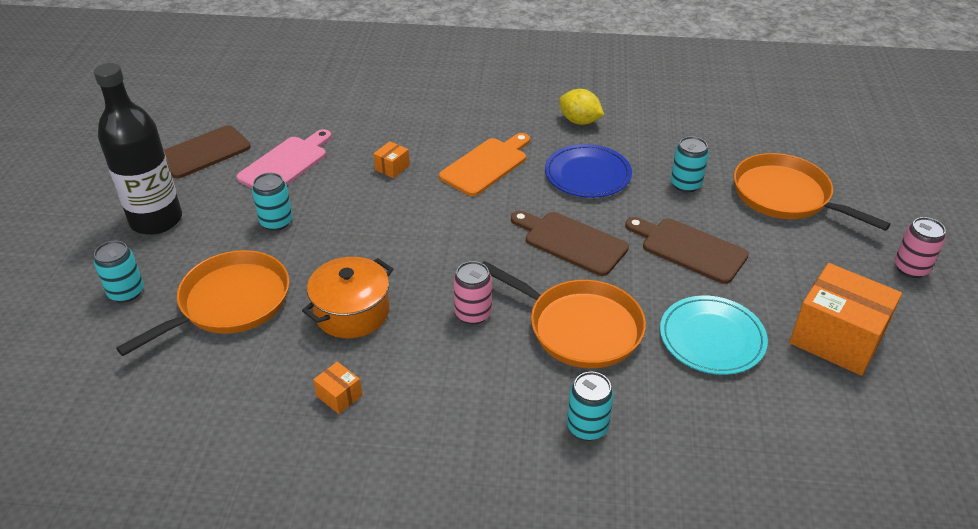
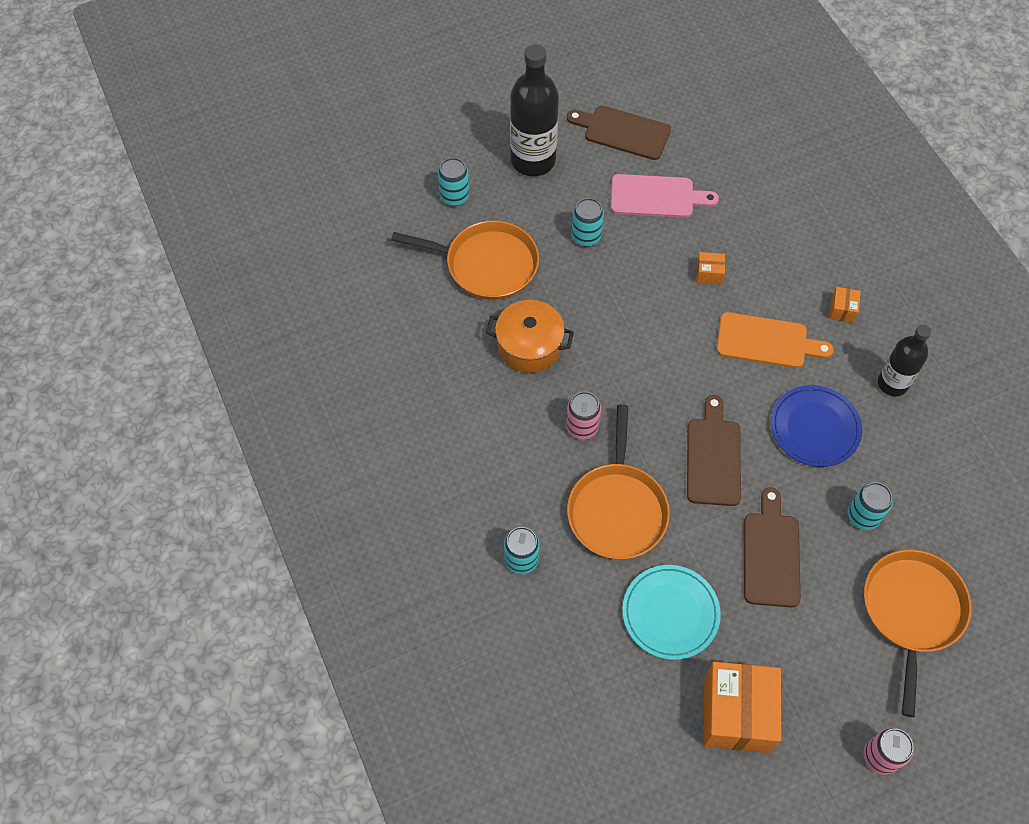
camera: 60 degrees right, 20 degrees up
orange box [313,362,362,414] -> orange box moved to [829,287,861,323]
yellow lemon [559,89,604,125] -> black bottle [878,325,931,397]

